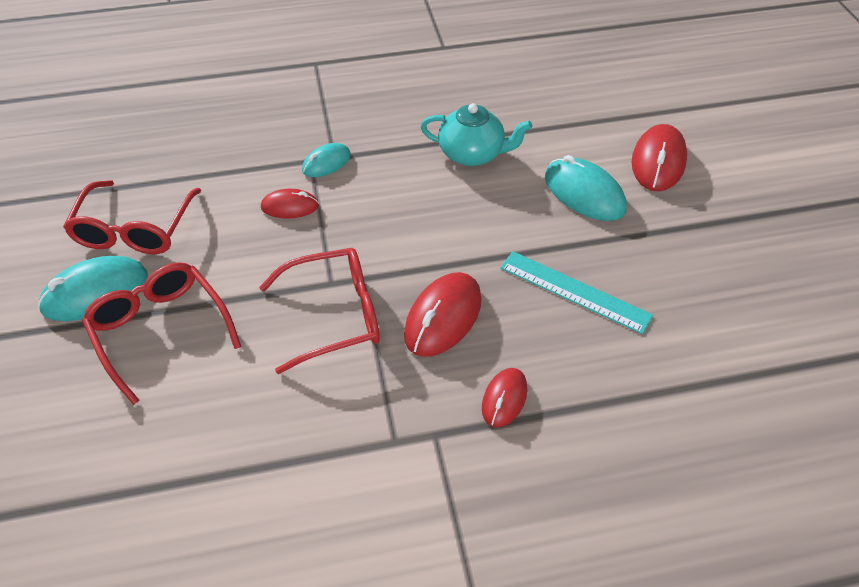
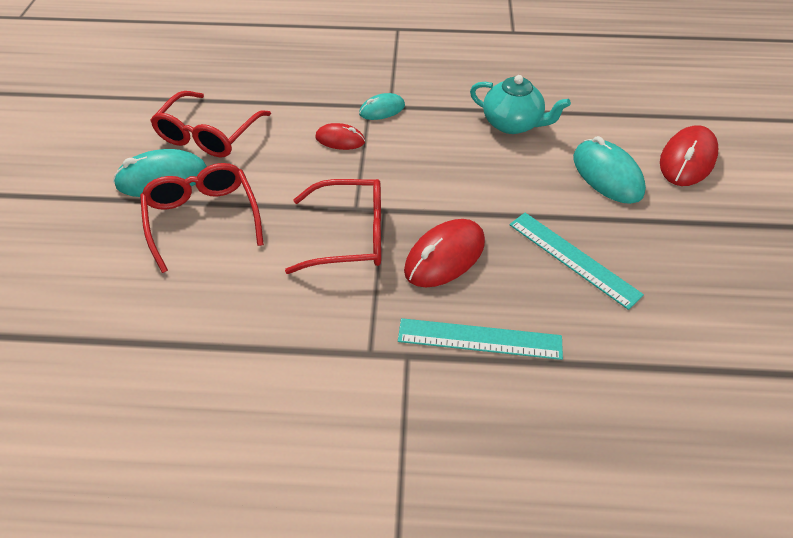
camera: 15 degrees right, 0 degrees up
red mouse [482,368,527,428] -> turquoise ruler [398,318,563,360]

